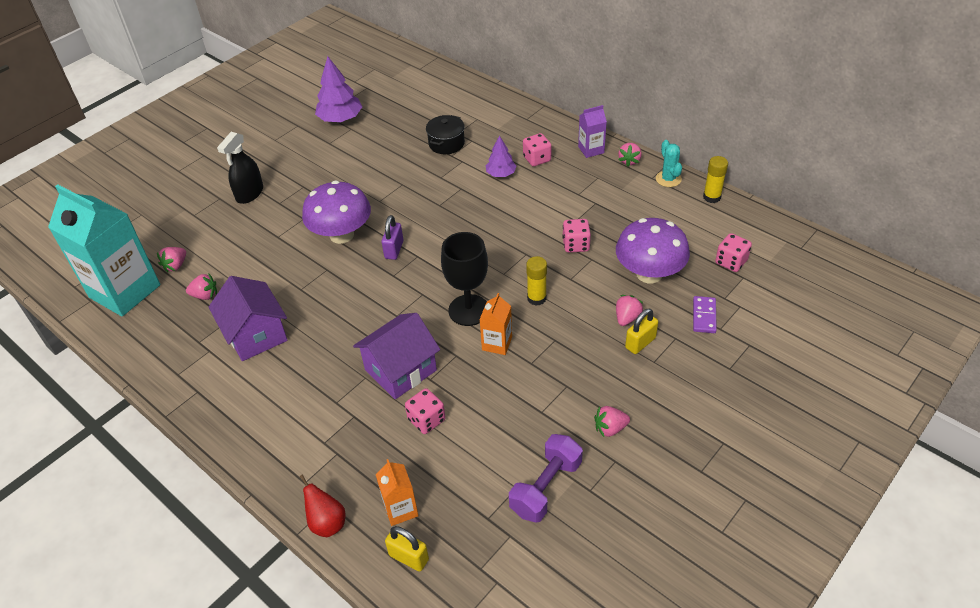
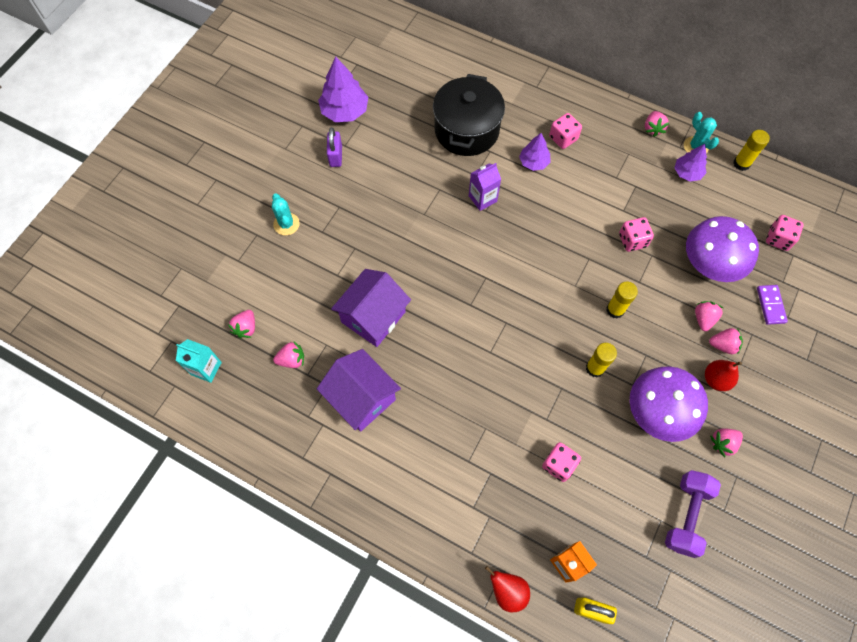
camera: 15 degrees left, 20 degrees up
turquoise carton [48,184,160,317] -> turquoise carton [176,339,222,383], size x0.45
black spray bottle [217,132,263,204] -> turquoise cactus [272,194,300,235]
purple mushroom [302,181,371,244] -> purple mushroom moved to [630,366,708,442]
purple house [353,313,440,399] -> purple house moved to [331,269,411,347]
purple padlock [382,215,403,260] -> purple padlock moved to [327,127,342,167]
black pot [426,115,465,154] -> black pot [433,74,505,156], size x1.75
black goblet [441,232,488,326] -> none
orange carton [479,293,512,355] -> yellow glue stick [586,343,617,378]
purple carton [578,105,607,158] -> purple carton moved to [469,163,501,211]
yellow padlock [625,309,658,354] -> pink strawberry [709,328,743,355]
none -> purple tree [675,144,707,182]
none -> red pear [705,360,742,391]

